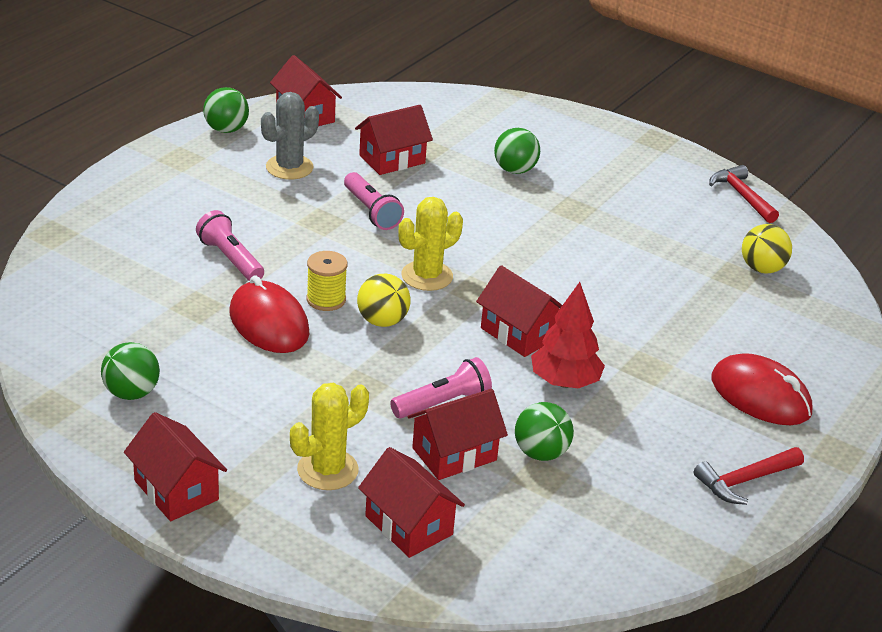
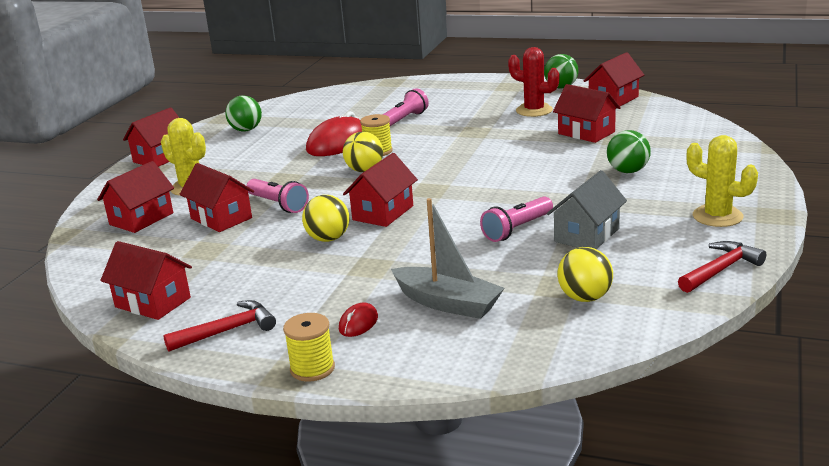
camera: 80 degrees right, 10 degrees down
grey cactus [261,92,319,180] -> red cactus [508,47,559,117]
pink flashlight [344,172,404,230] -> pink flashlight moved to [480,196,553,242]
yellow cactus [398,197,463,291] -> yellow cactus moved to [686,135,758,227]
green ball [515,402,574,461] -> none
red tree [531,282,605,388] -> yellow ball [302,195,349,242]
red hammer [694,447,804,505] -> red hammer turned 105 degrees clockwise [163,300,276,352]
red mouse [711,353,812,425] -> red mouse [339,302,378,337], size x0.48
none -> red house [100,241,192,320]
none -> yellow spool [283,313,335,382]
none -> grey boat [391,198,504,319]
none -> grey house [547,170,627,249]

